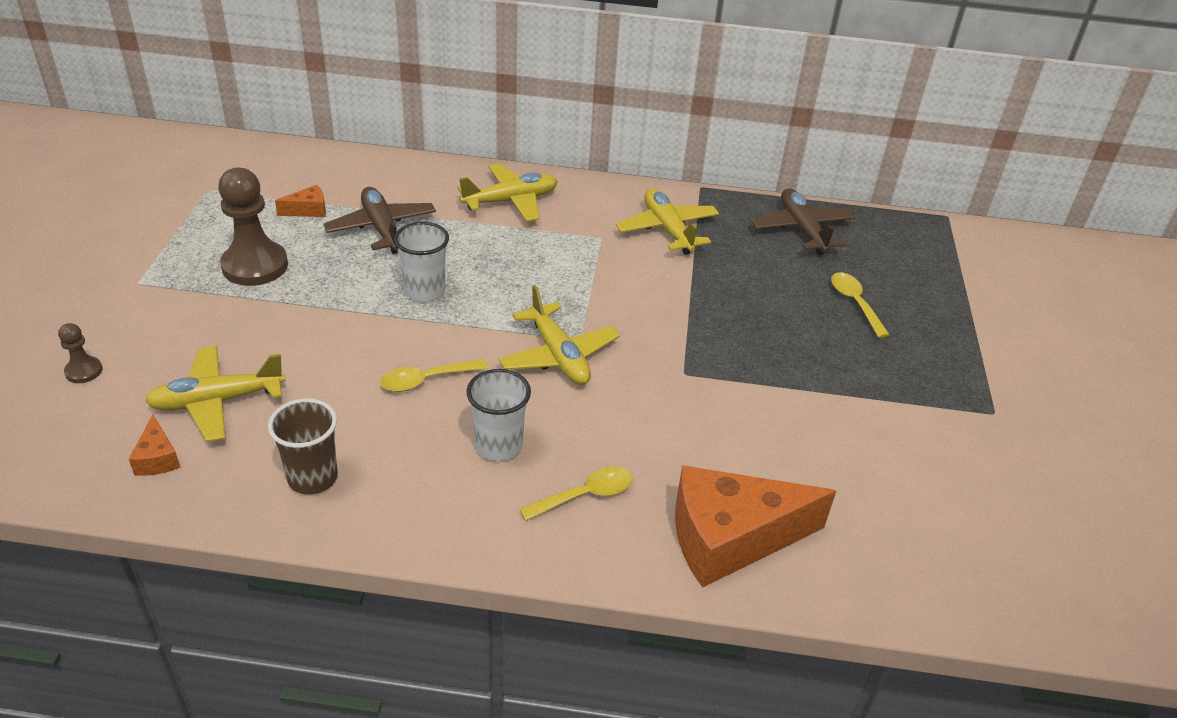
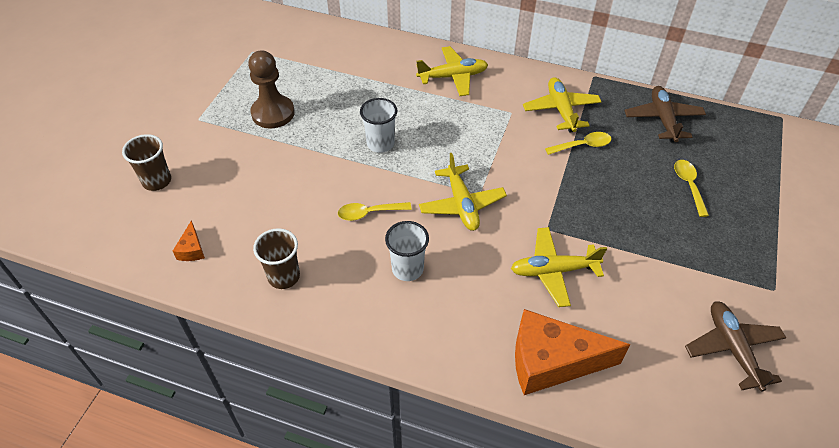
camera: 15 degrees right, 10 degrees up
brown pawn [58,323,103,383] -> brown cup [122,134,171,191]
yellow plane [145,345,286,442] -> yellow plane moved to [511,227,607,307]
orange cheese [275,185,326,217] -> none
brown plane [323,187,436,254] -> brown plane moved to [685,301,786,392]
yellow spoon [519,466,633,521] -> yellow spoon moved to [545,132,611,155]

